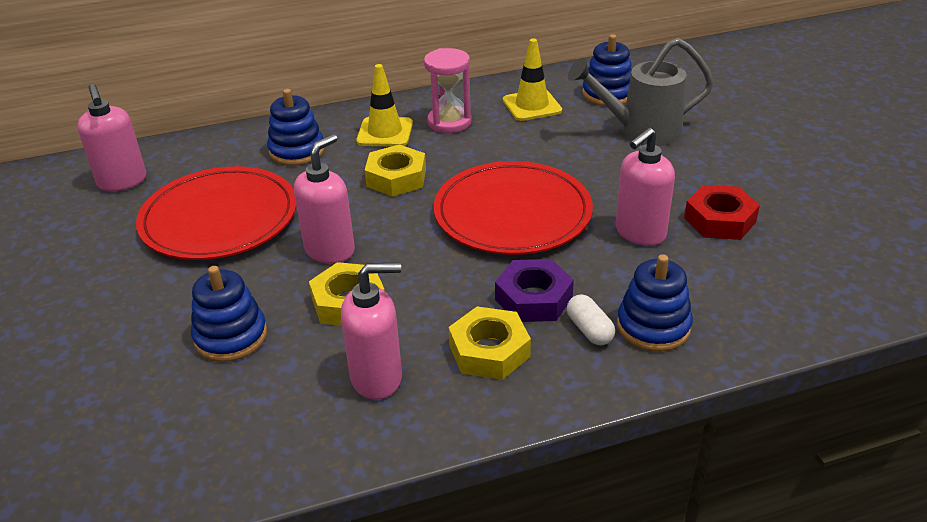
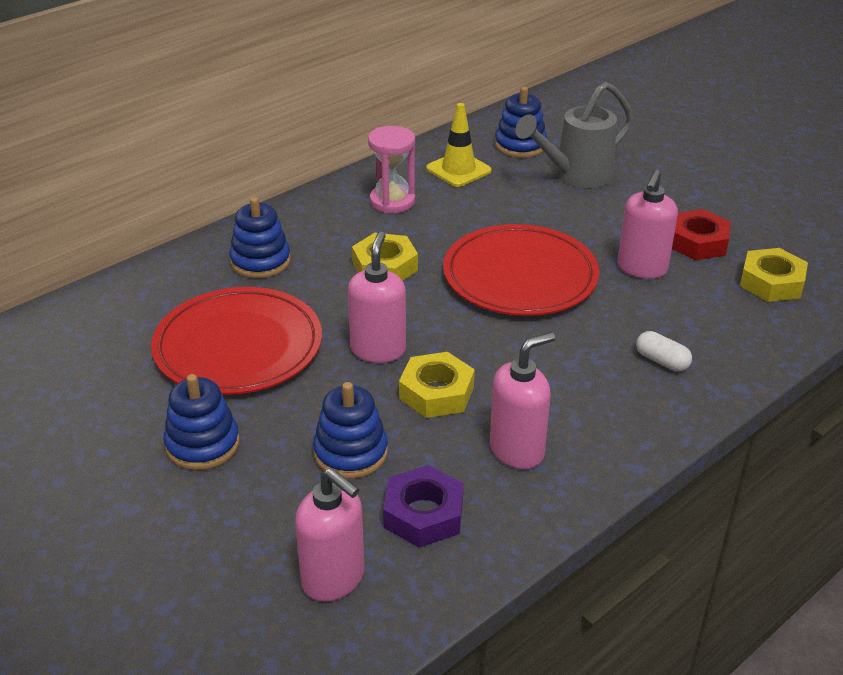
camera: 25 degrees left, 0 degrees up
pink soap dispenser [77,84,146,192] -> pink soap dispenser moved to [295,468,365,602]
yellow traffic cone [356,64,413,147] -> none
yellow nut [449,306,531,380] -> yellow nut moved to [740,248,808,302]
purple nut [495,259,574,322] -> purple nut moved to [383,465,464,548]
blue stacking toy [617,254,693,352] -> blue stacking toy moved to [164,374,240,470]

